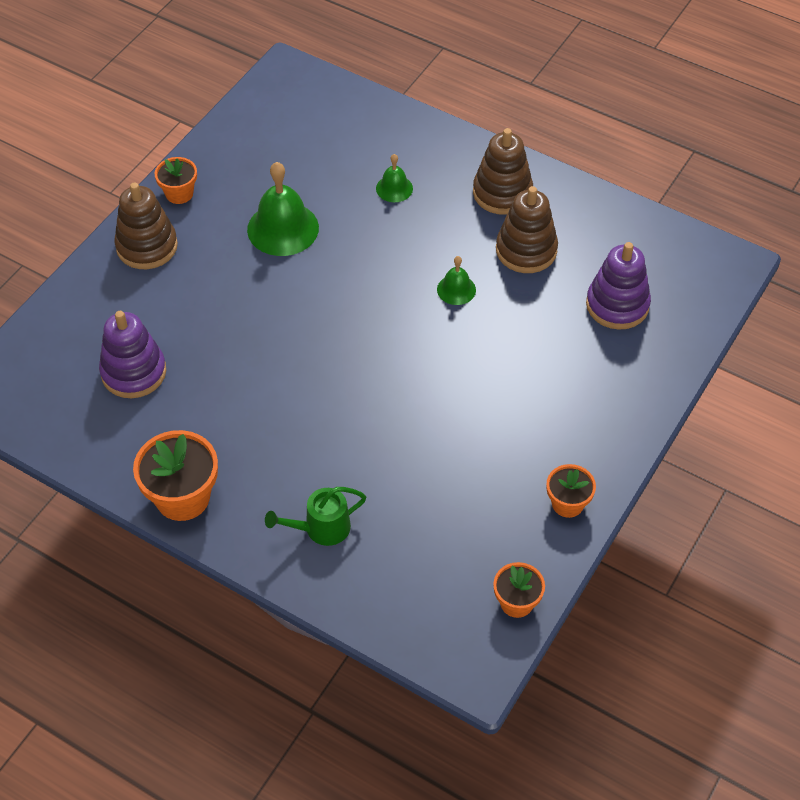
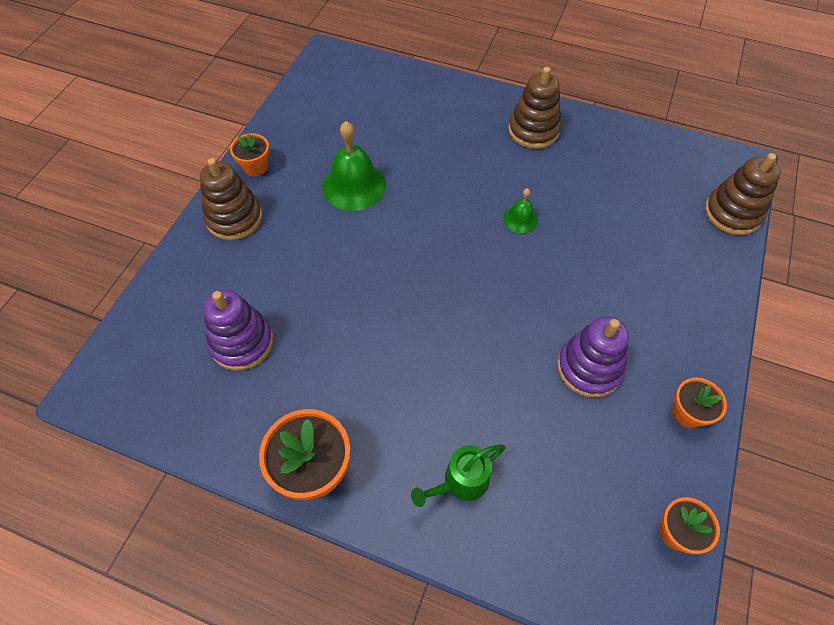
camera: 10 degrees left, 5 degrees up
green bell [376,154,413,202] -> none
brown stacking toy [496,186,558,273] -> brown stacking toy moved to [705,153,781,235]
purple stacking toy [586,242,651,330] -> purple stacking toy moved to [557,316,629,398]

